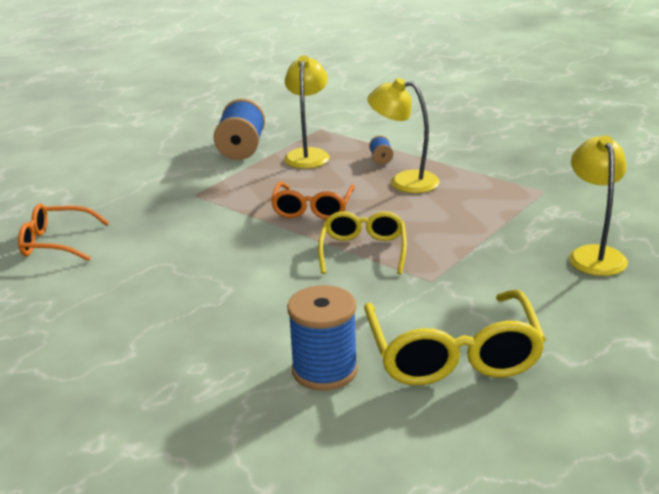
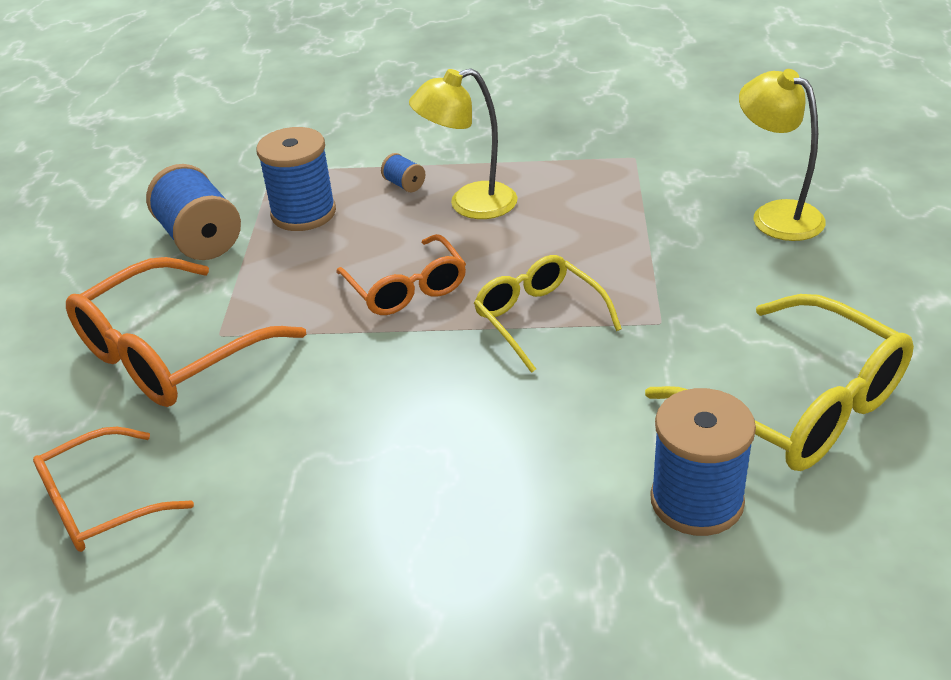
camera: 35 degrees left, 10 degrees up
yellow lamp [284,55,330,169] -> blue spool [256,127,336,231]
none -> orange glasses [66,257,306,407]

